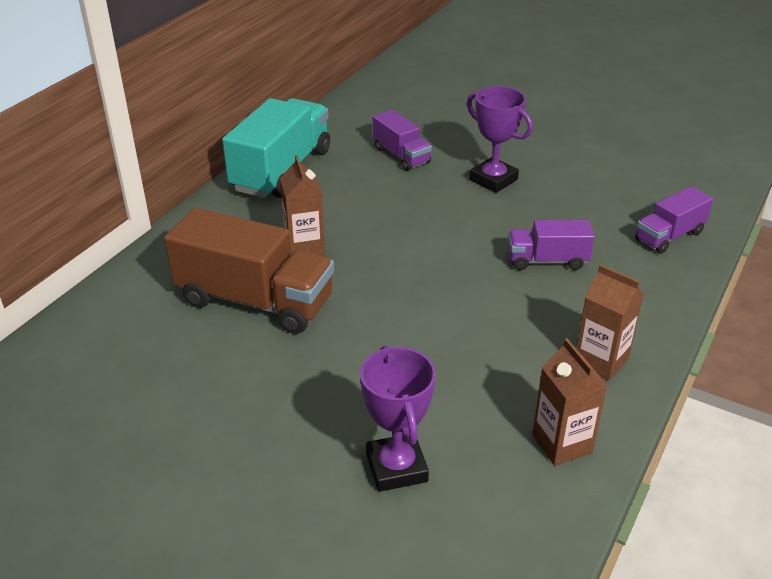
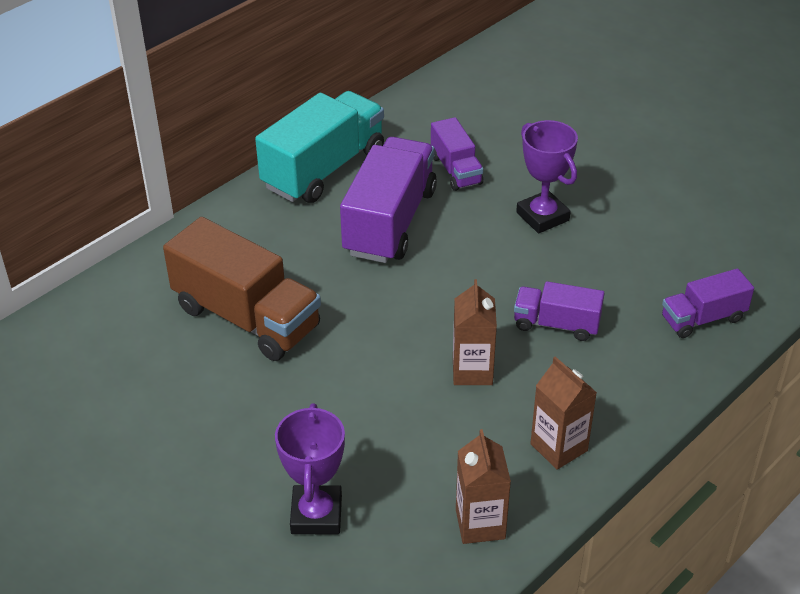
camera: 15 degrees right, 5 degrees up
brown carton [280,155,325,255] -> brown carton moved to [453,279,497,385]
none -> purple truck [340,137,437,263]

